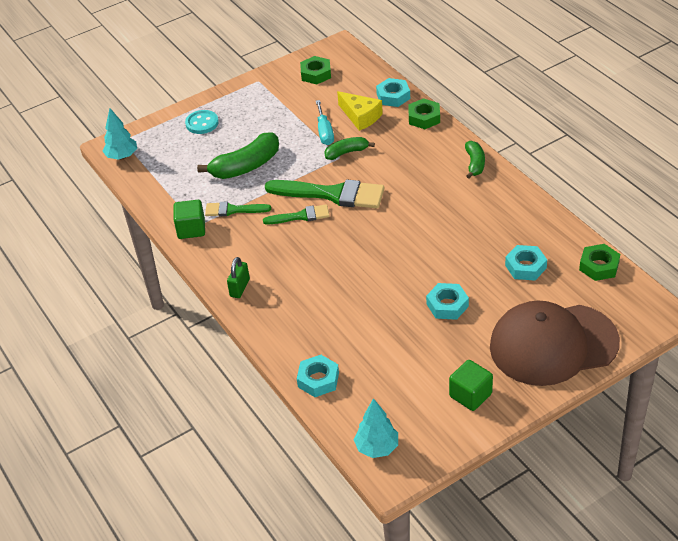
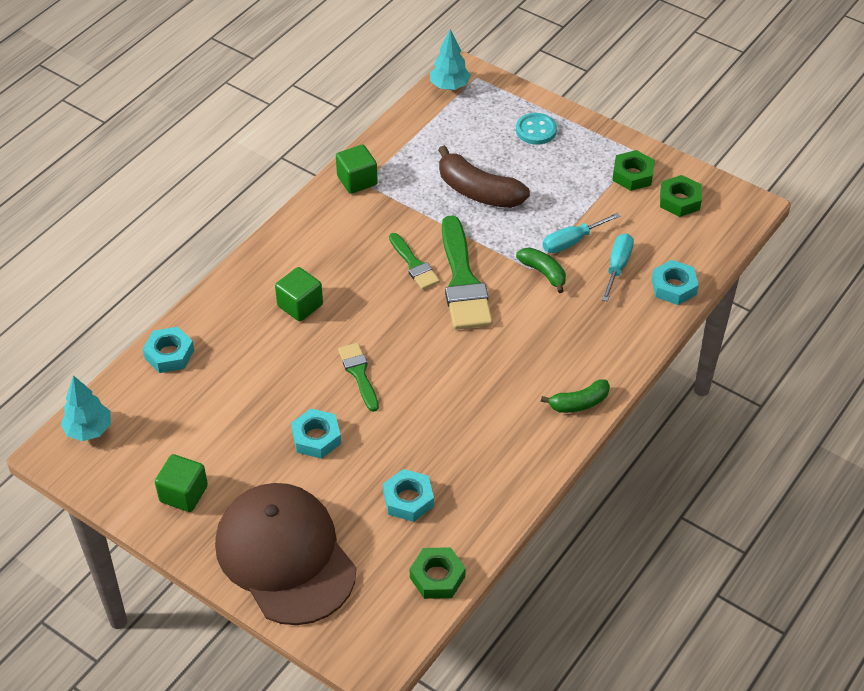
camera: 65 degrees right, 5 degrees up
green banana [197,132,279,179] -> brown banana [438,145,530,208]
green brush [205,202,271,216] -> green brush moved to [338,343,379,412]
green padlock [227,257,250,298] -> none
yellow cheese [337,91,383,131] -> turquoise screwdriver [602,233,634,301]
green nut [408,98,440,129] -> green nut moved to [612,150,655,191]
none -> green cube [275,267,323,321]

